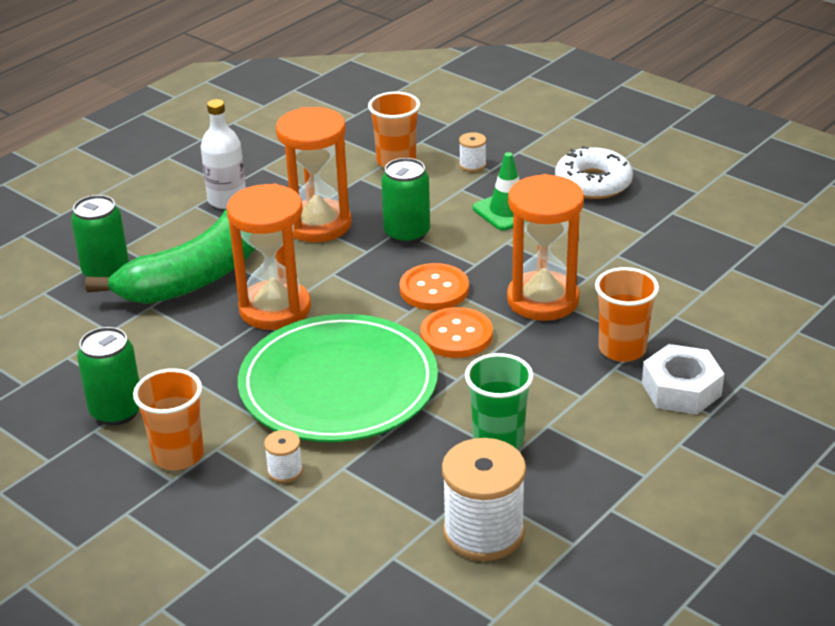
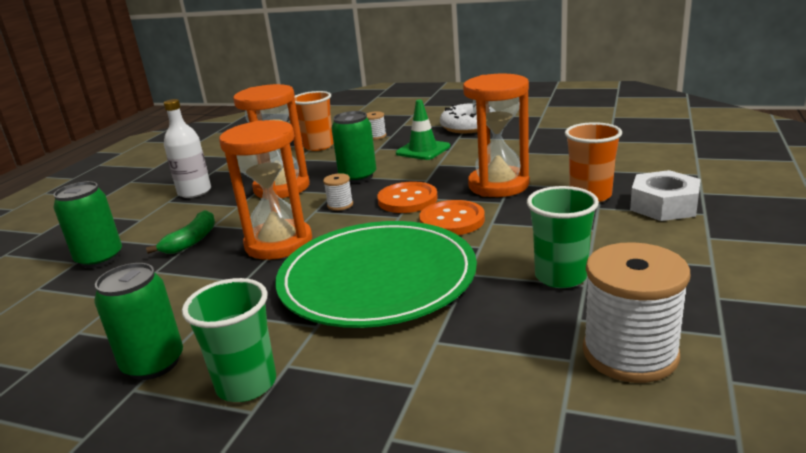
camera: 20 degrees left, 10 degrees down
green banana [85,209,255,304] -> green banana [146,210,215,254], size x0.45
orange cup [133,368,204,470] -> green cup [182,278,276,402]
white spool [264,430,303,483] -> white spool moved to [323,173,353,211]

